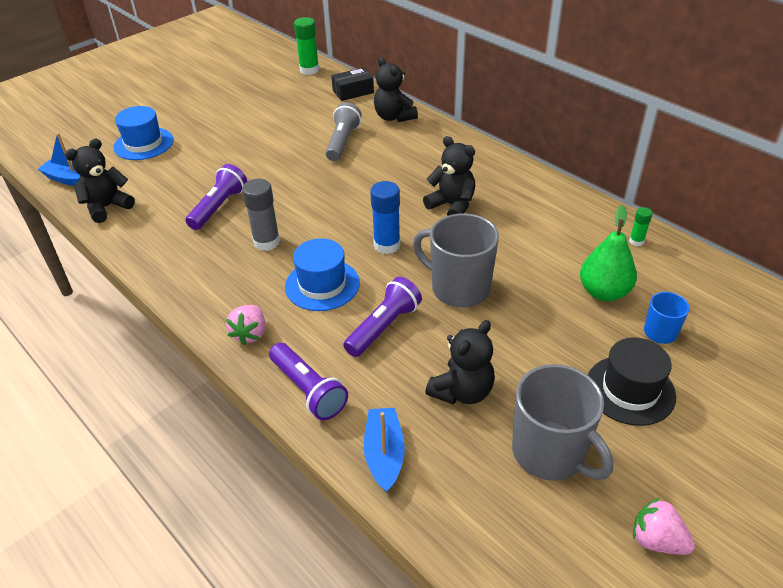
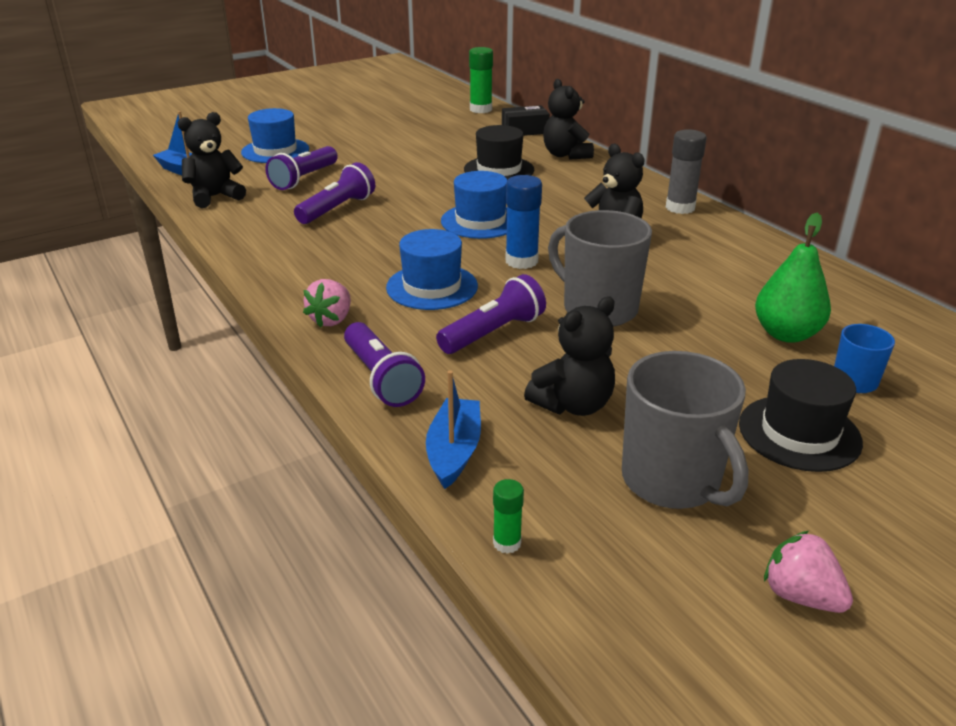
camera: 10 degrees right, 10 degrees down
grey glue stick [242,179,280,251] -> grey glue stick moved to [665,129,707,214]
grey flashlight [326,103,362,161] -> black hat [464,125,534,180]
green glue stick [629,207,653,246] -> green glue stick moved to [493,479,524,554]
none -> purple flashlight [266,146,338,190]
none -> blue hat [441,171,508,239]

